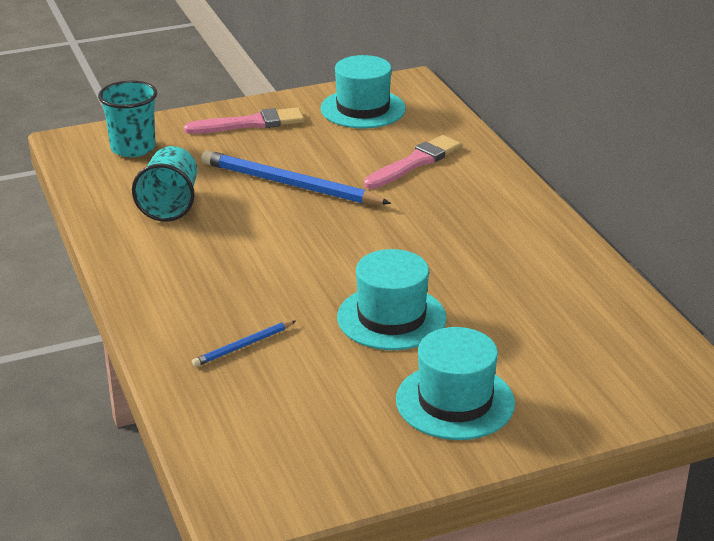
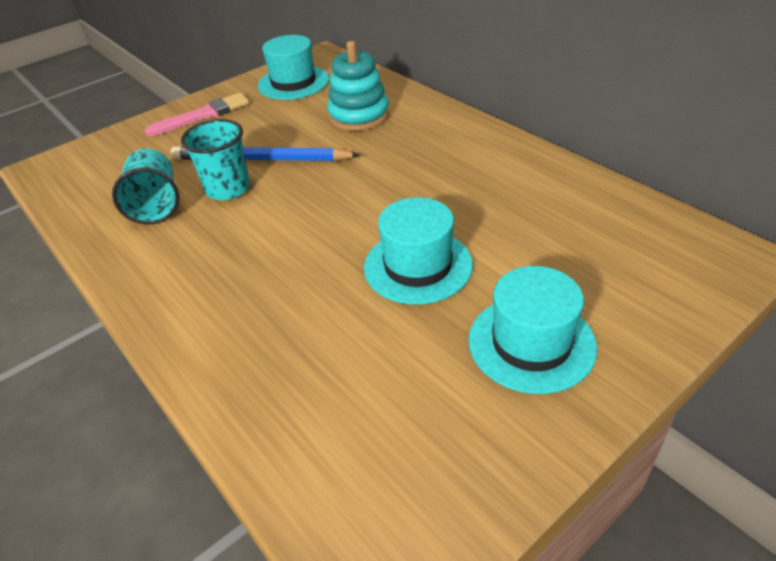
camera: 15 degrees left, 10 degrees up
turquoise cup [98,80,157,157] -> turquoise cup moved to [181,119,250,200]
blue pencil [192,321,295,367] -> none
pink brush [364,135,461,189] -> turquoise stacking toy [327,41,390,131]

